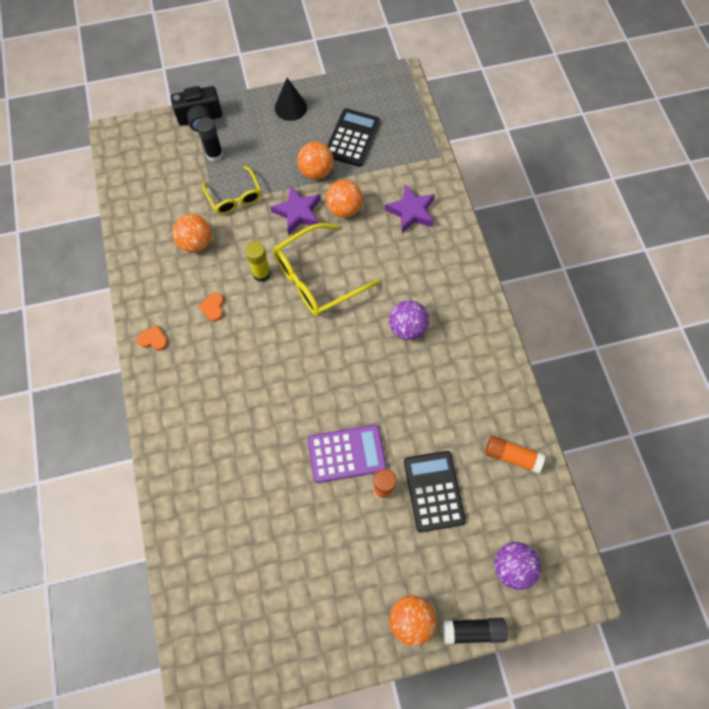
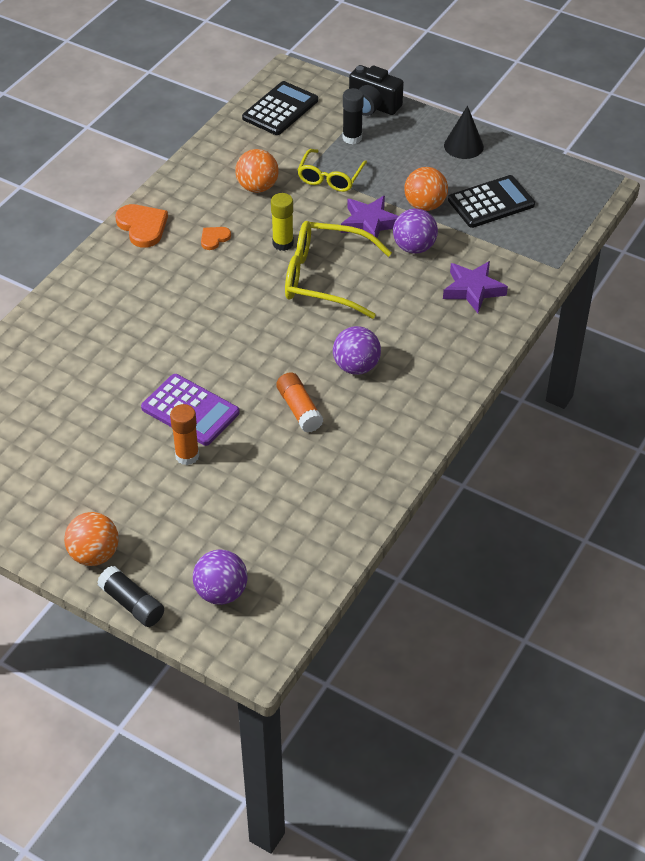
camera: 45 degrees right, 20 degrees down
orange heart [137,325,168,350] -> orange heart [115,204,168,248], size x1.78
orange ball [326,180,363,218] -> purple ball [393,208,438,254]
black calculator [404,451,466,533] -> black calculator moved to [242,81,318,135]
orange glue stick [485,436,545,474] -> orange glue stick moved to [276,372,324,433]

